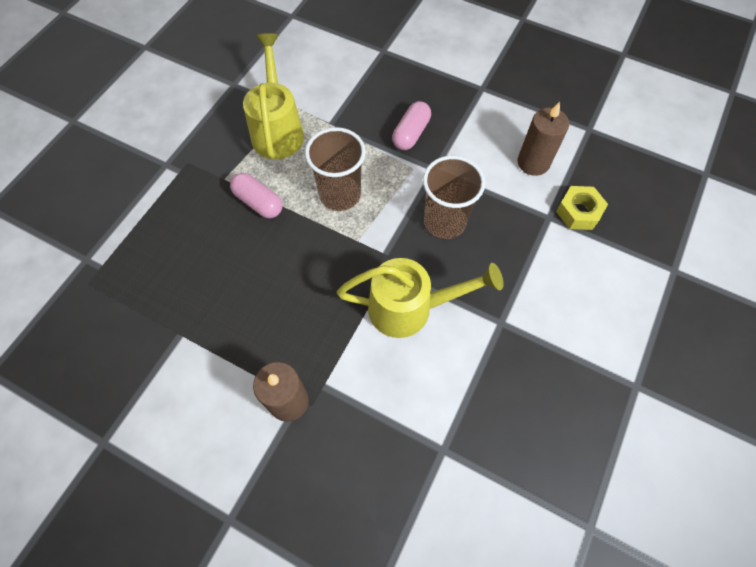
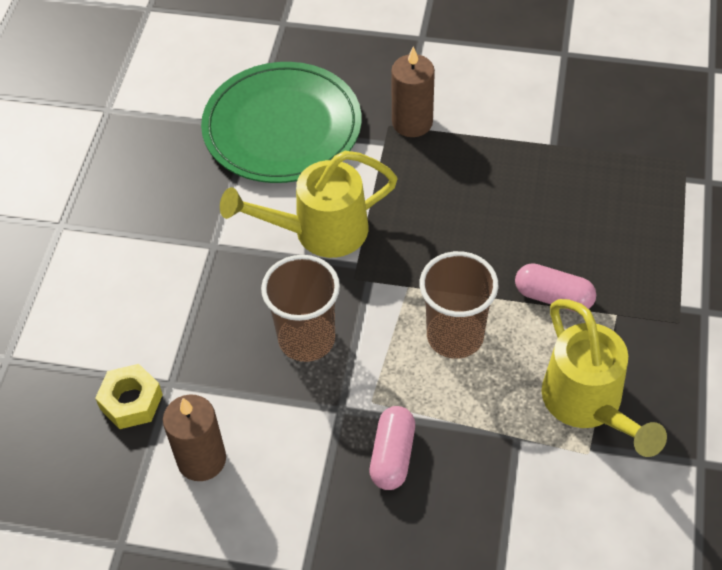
camera: 165 degrees right, 10 degrees down
none -> green plate [201,62,361,183]

